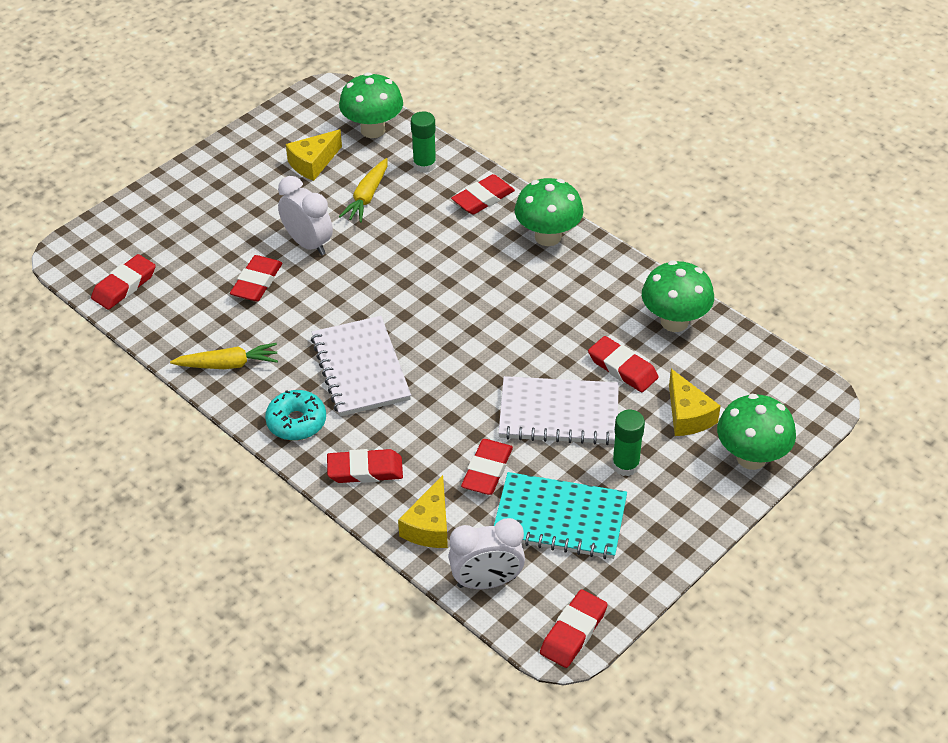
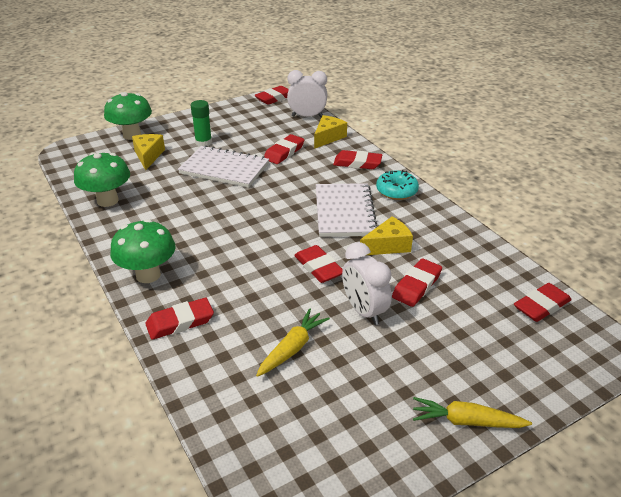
camera: 165 degrees left, 10 degrees down
yellow carrot [170,343,278,369] -> yellow carrot moved to [413,397,532,428]
yellow cheese [286,129,342,181] -> yellow cheese moved to [360,217,413,255]
green mushroom [339,72,403,138] -> none
green glue stick [411,111,436,173] -> none
turquoise notebook [494,472,627,559] -> none
red eraser [588,336,659,392] -> red eraser moved to [294,245,343,283]

